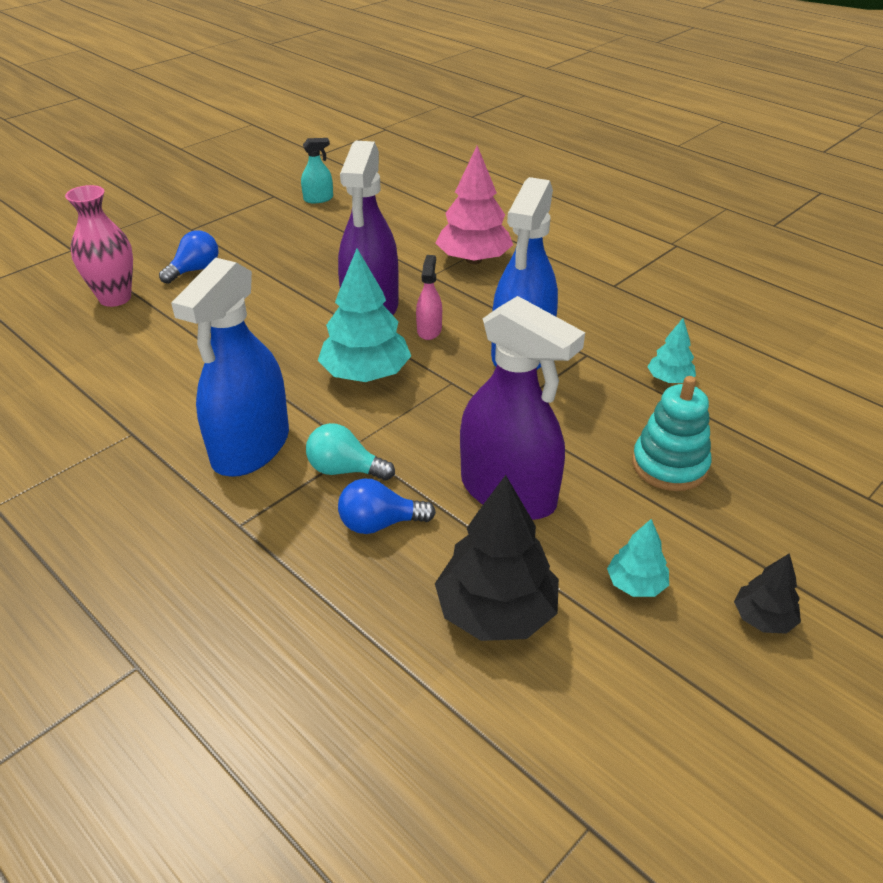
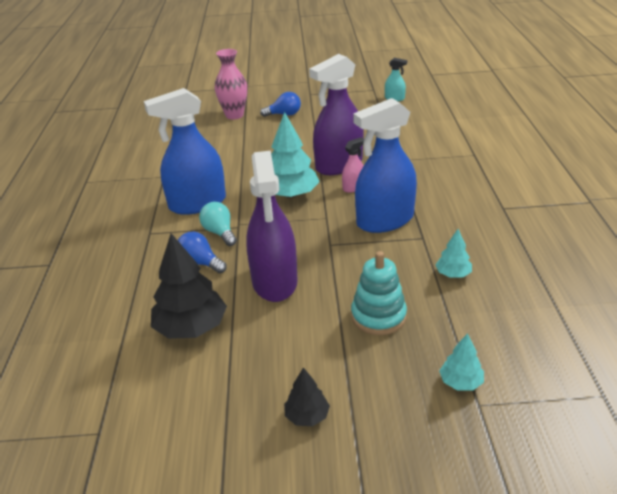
camera: 45 degrees right, 5 degrees down
pink tree [436,146,513,264] -> none
turquoise tree [607,519,669,597] -> turquoise tree moved to [439,333,484,390]

